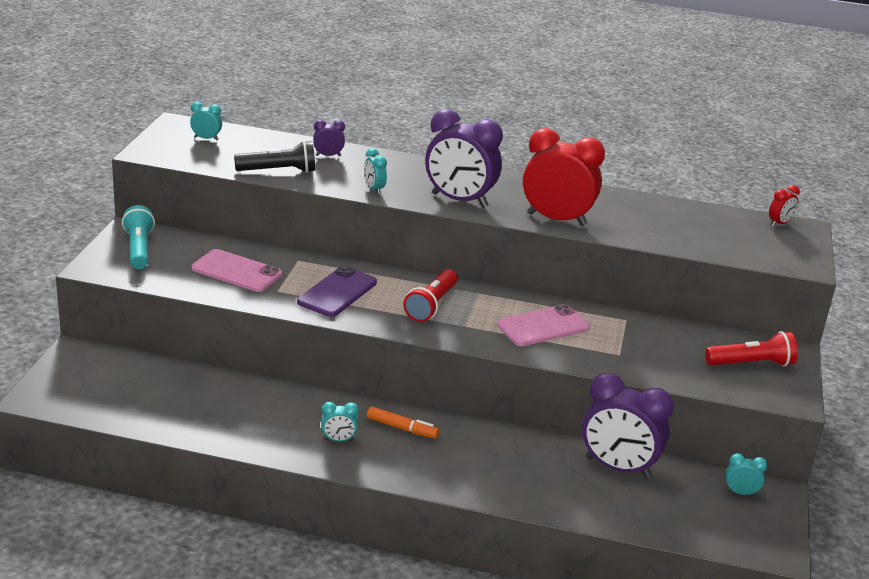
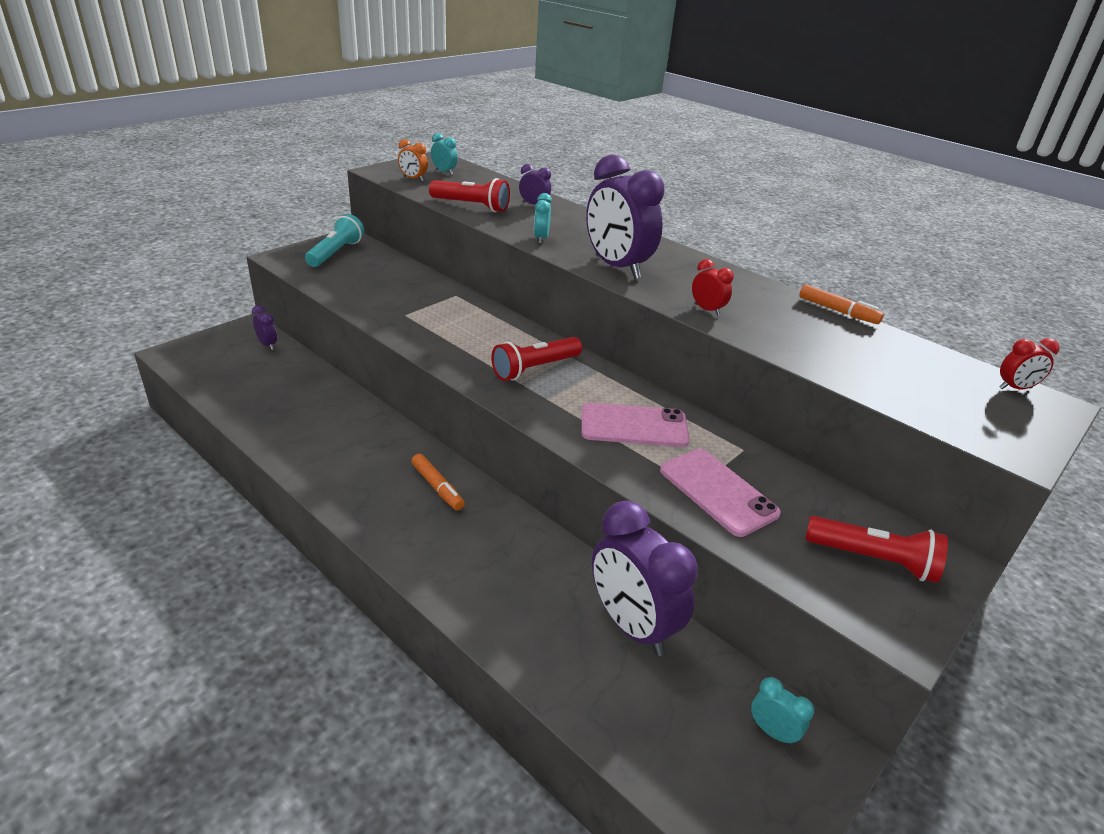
camera: 30 degrees right, 5 degrees up
pink phone [192,249,282,292] -> pink phone moved to [660,449,781,537]
black flashlight [234,141,315,173] -> red flashlight [429,178,510,212]
purple phone [297,266,377,317] -> none
turquoise clock [321,402,359,442] -> none
red clock [523,128,605,226] -> red clock [692,259,734,316], size x0.44
none -> purple clock [252,305,277,350]
none -> orange clock [398,139,428,181]
none -> orange marker [799,284,884,324]

